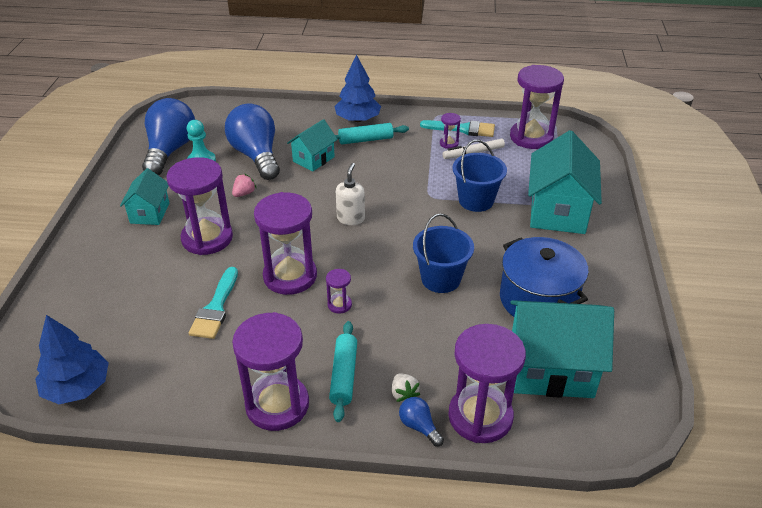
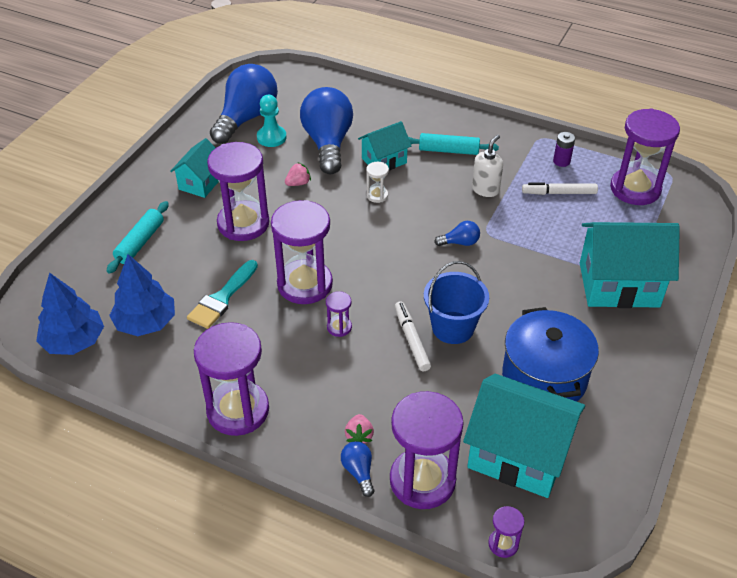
camera: 20 degrees right, 5 degrees up
turquoise rolling pin [329,321,357,422] -> turquoise rolling pin moved to [107,201,169,274]
blue tree [334,55,381,122] -> blue tree moved to [109,254,175,336]
white soap dispenser [336,163,365,225] -> white soap dispenser moved to [472,135,503,197]
white strawberry [392,373,420,402] -> pink strawberry [345,414,374,443]
turquoise brush [420,120,495,137] -> purple battery [553,132,575,167]
purple hourglass [440,113,461,149] -> purple hourglass moved to [488,506,524,558]
blue bucket [452,140,507,212] -> none
turquoise house [528,130,602,234] -> turquoise house turned 60 degrees clockwise [580,222,680,308]
none -> white hourglass [366,162,389,203]
none -> white marker [395,301,431,372]
none -> blue light bulb [434,221,480,246]

